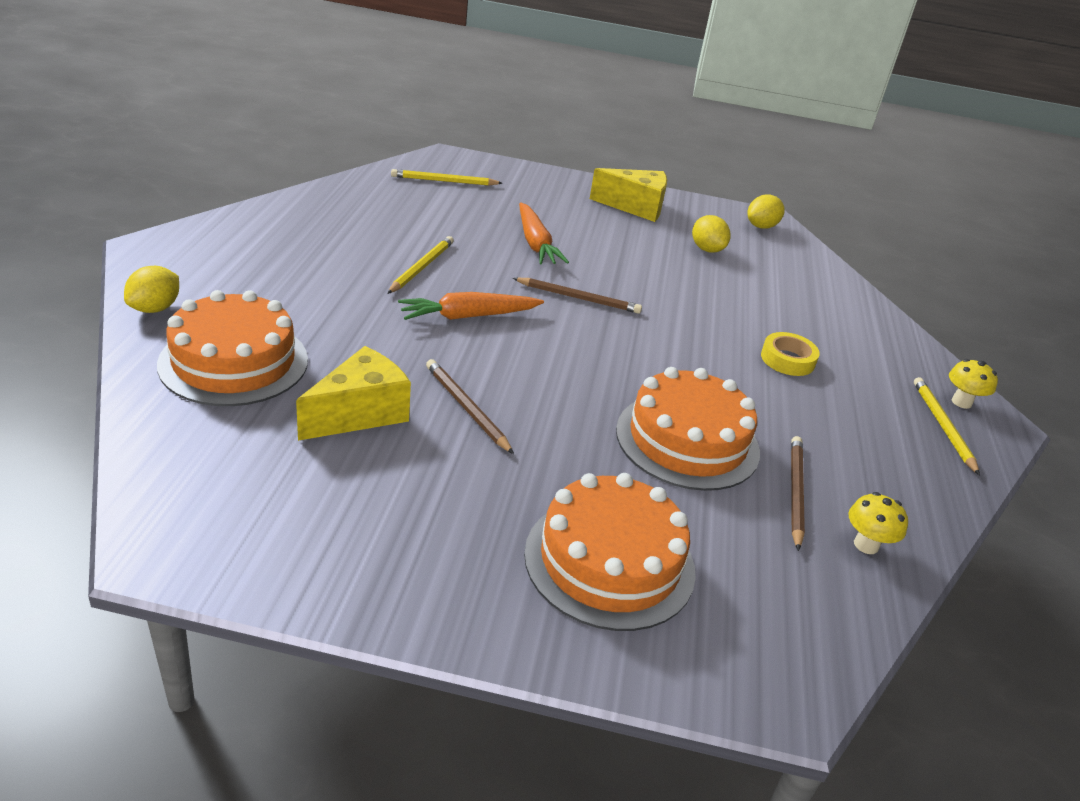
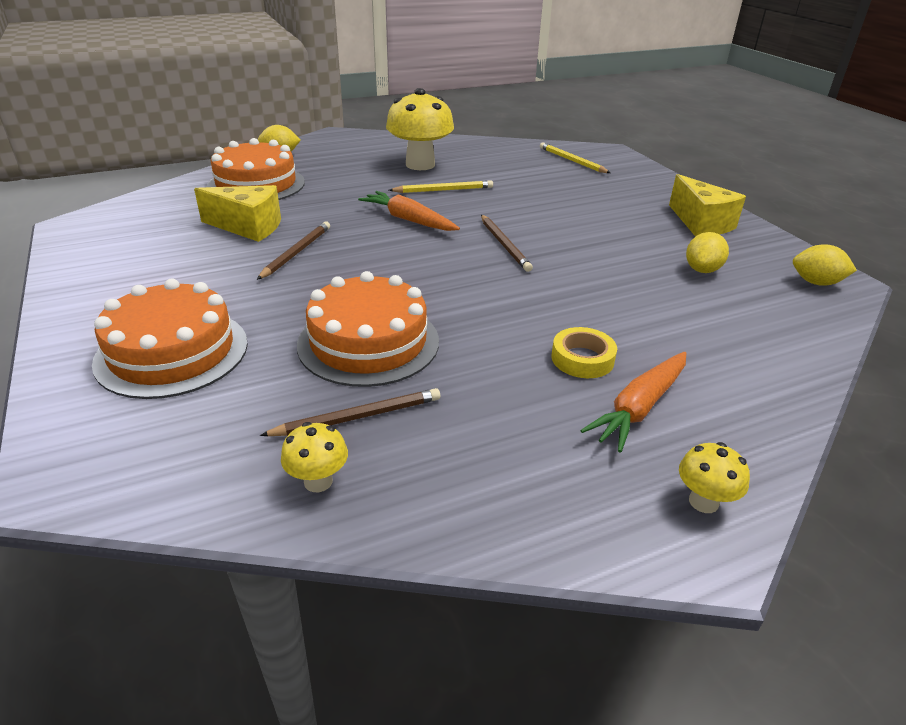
camera: 60 degrees right, 0 degrees up
orange carrot [519,202,569,264] -> orange carrot moved to [580,352,686,453]
yellow pencil [914,377,980,476] -> none
none -> yellow mushroom [386,88,454,170]

